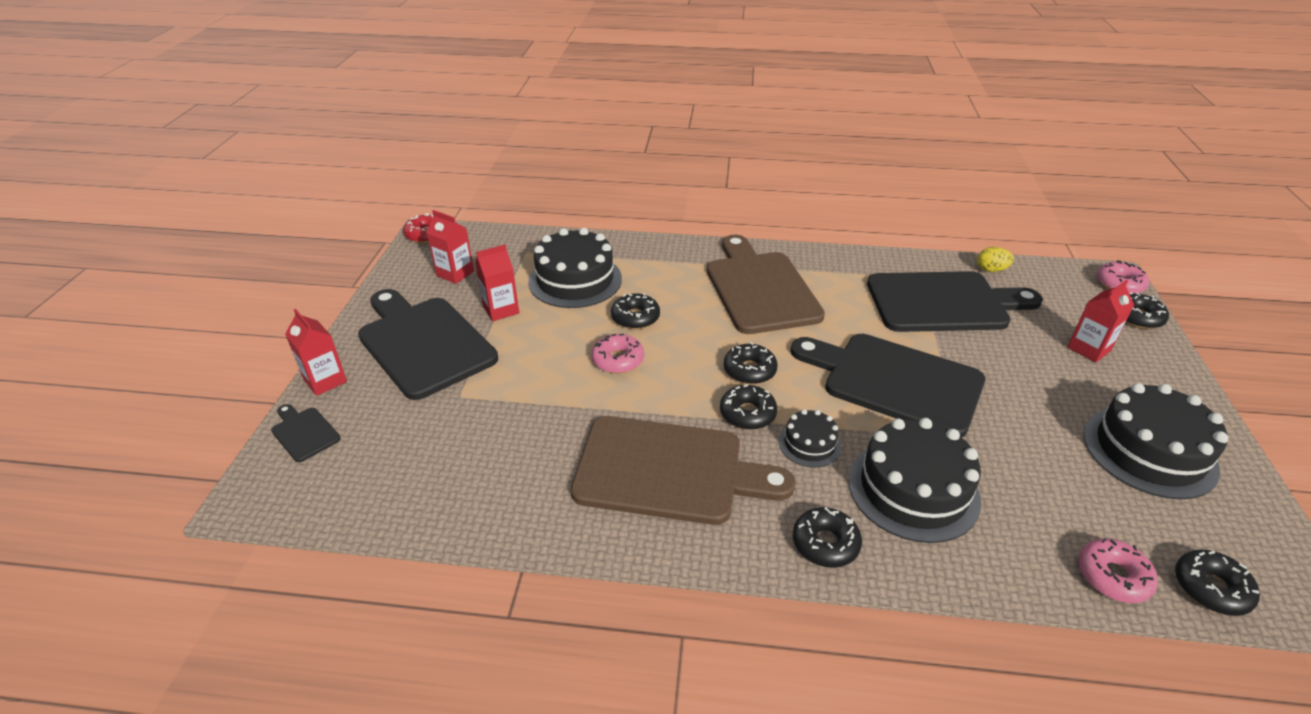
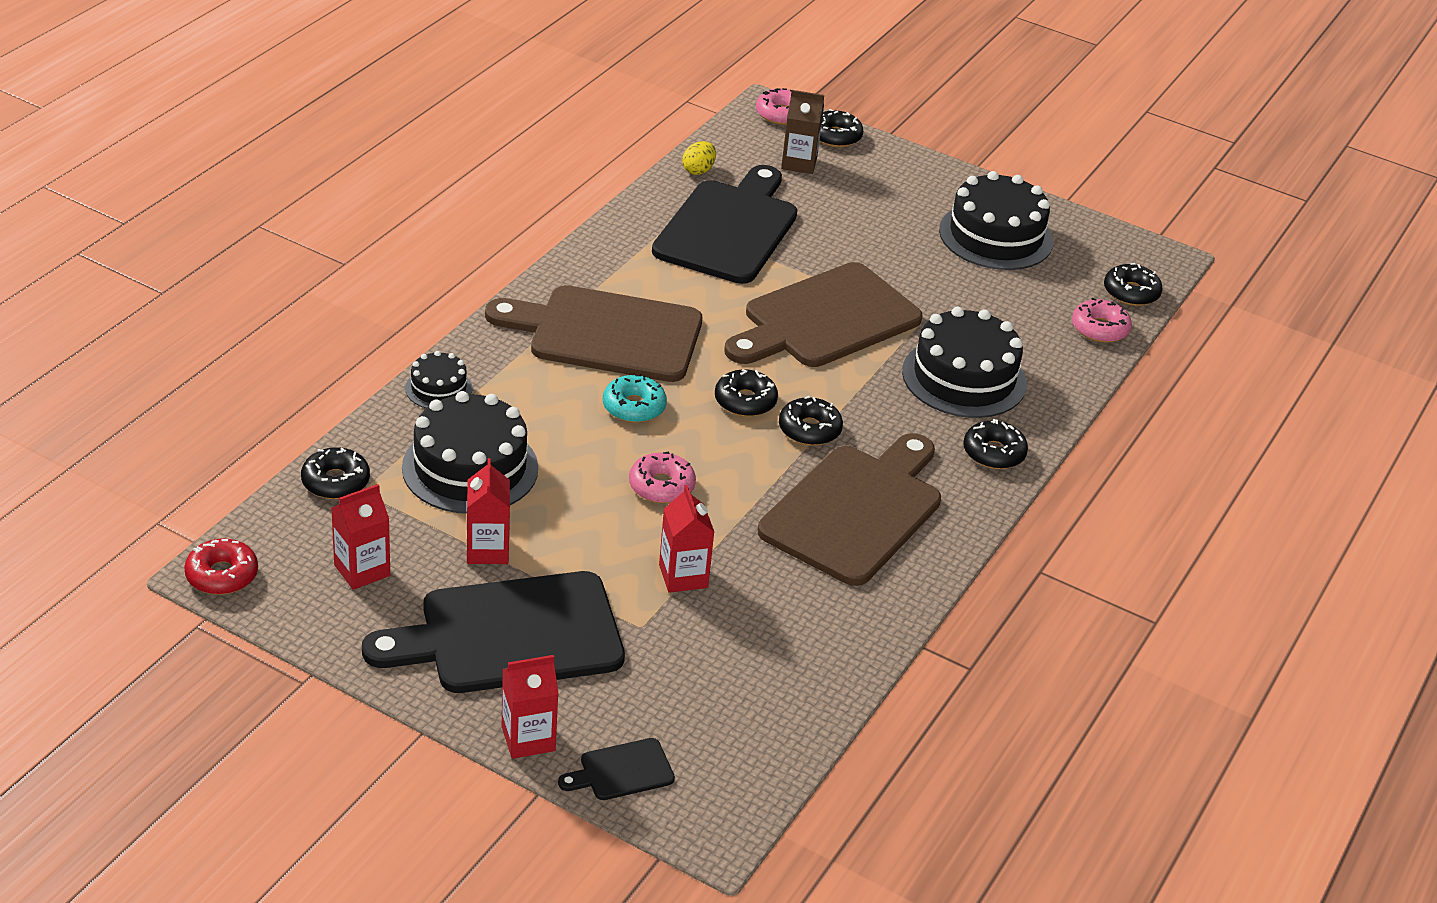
camera: 70 degrees left, 0 degrees up
black donut [611,293,660,329] -> black donut moved to [301,447,370,499]
black cake [779,409,841,467] -> black cake moved to [405,351,473,408]
black cutting board [790,334,985,437] -> brown cutting board [724,262,923,367]
red carton [1067,280,1134,362] -> red carton moved to [659,485,714,593]
none -> turquoise donut [603,374,667,423]
none -> brown carton [781,90,824,174]

